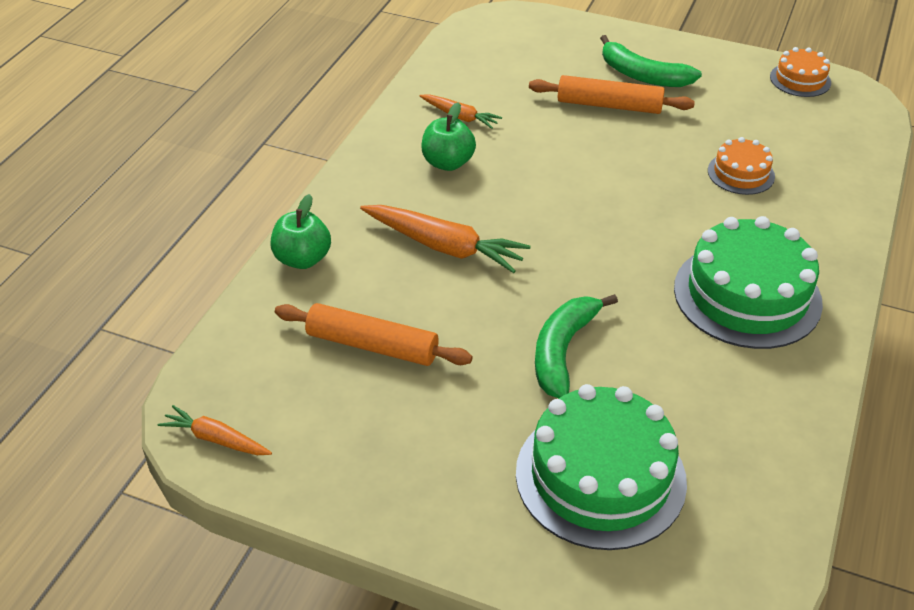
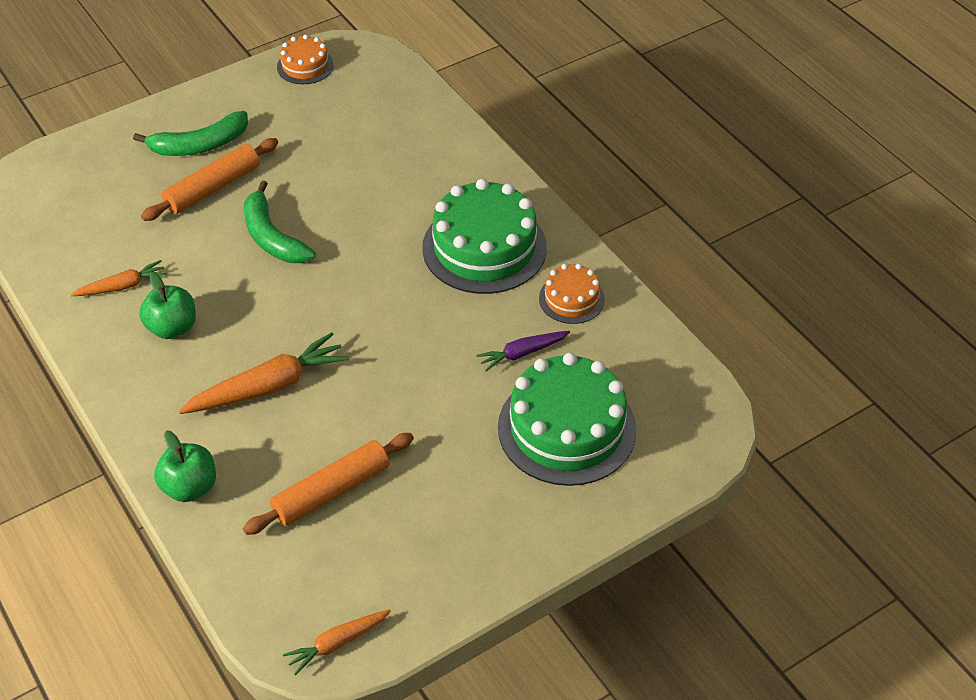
camera: 55 degrees left, 5 degrees up
green banana [535,294,618,398] -> green banana moved to [244,181,316,263]
orange cake [708,137,775,195] -> orange cake moved to [539,264,605,324]
none -> purple carrot [476,331,570,371]

